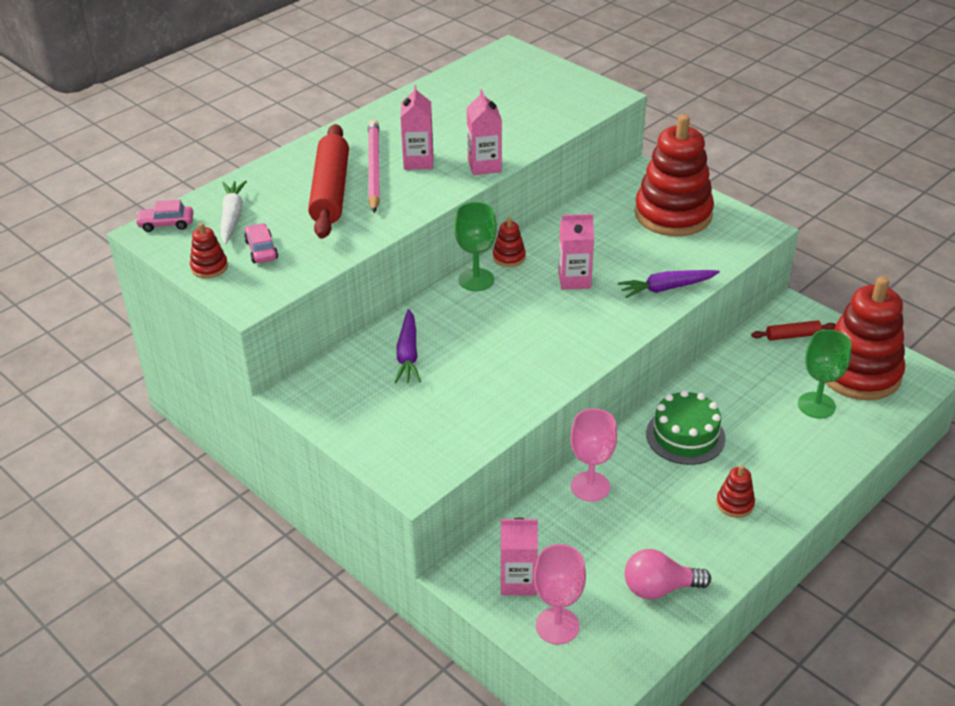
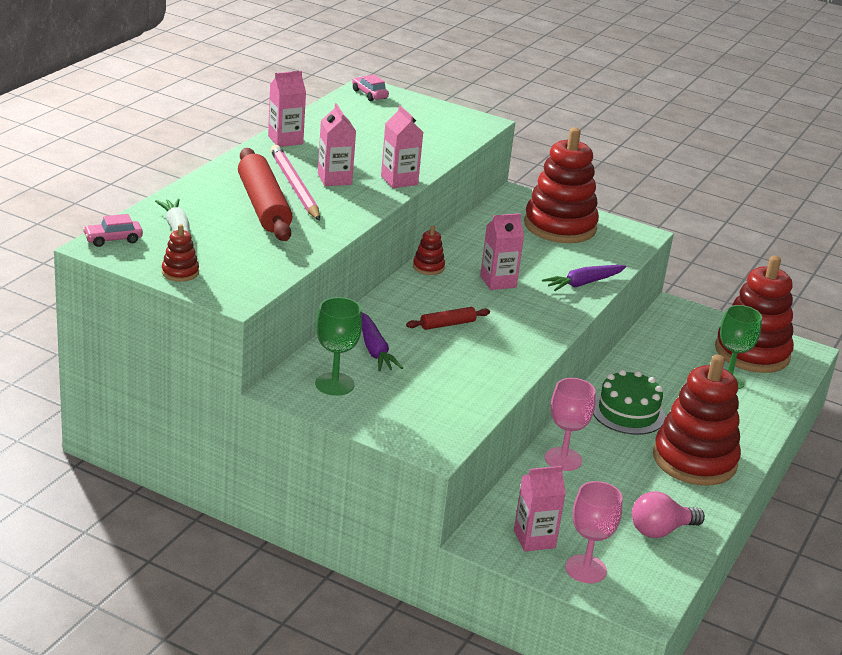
camera: 20 degrees left, 10 degrees down
pink car [244,223,278,263] -> pink car moved to [352,74,389,101]
green goblet [454,202,497,291] -> green goblet moved to [315,297,362,396]
red stacking toy [716,465,755,518] -> red stacking toy [653,354,741,486], size x2.45
red rolling pin [751,321,836,341] -> red rolling pin moved to [406,307,490,330]
none -> pink carton [268,71,306,147]

